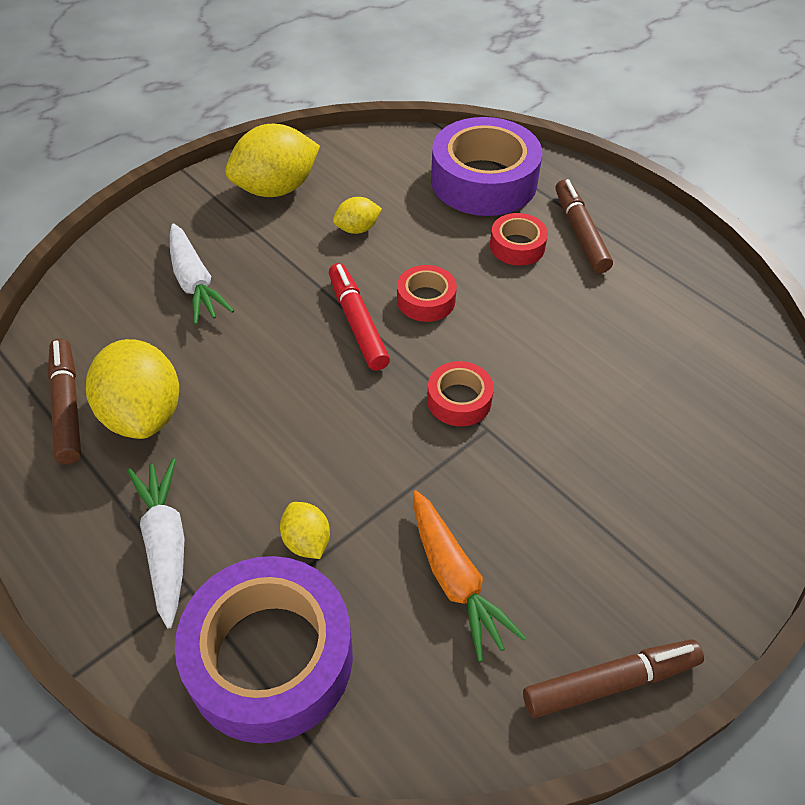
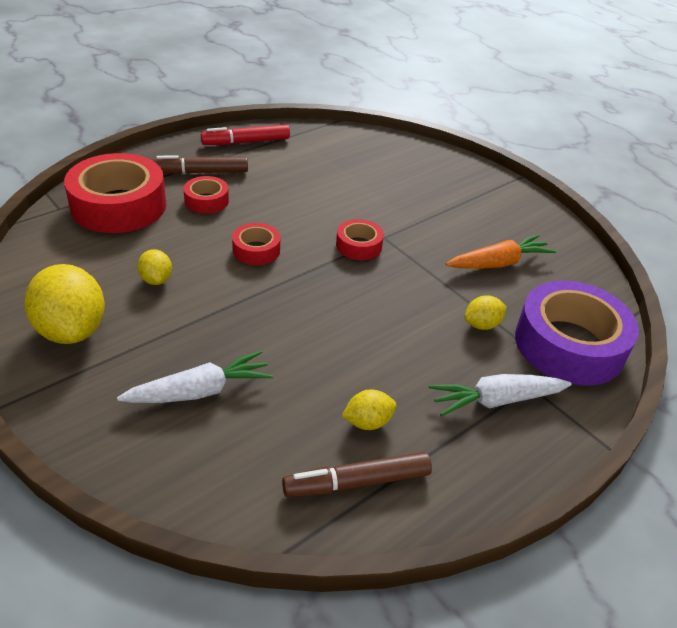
camera: 90 degrees left, 10 degrees down
yellow lemon [86,339,179,439] -> yellow lemon [342,389,397,430], size x0.50
red marker [329,263,390,371] -> red marker moved to [201,124,290,145]
purple tape [431,117,542,216] -> red tape [64,153,167,233]
brown marker [523,639,704,718] -> none

